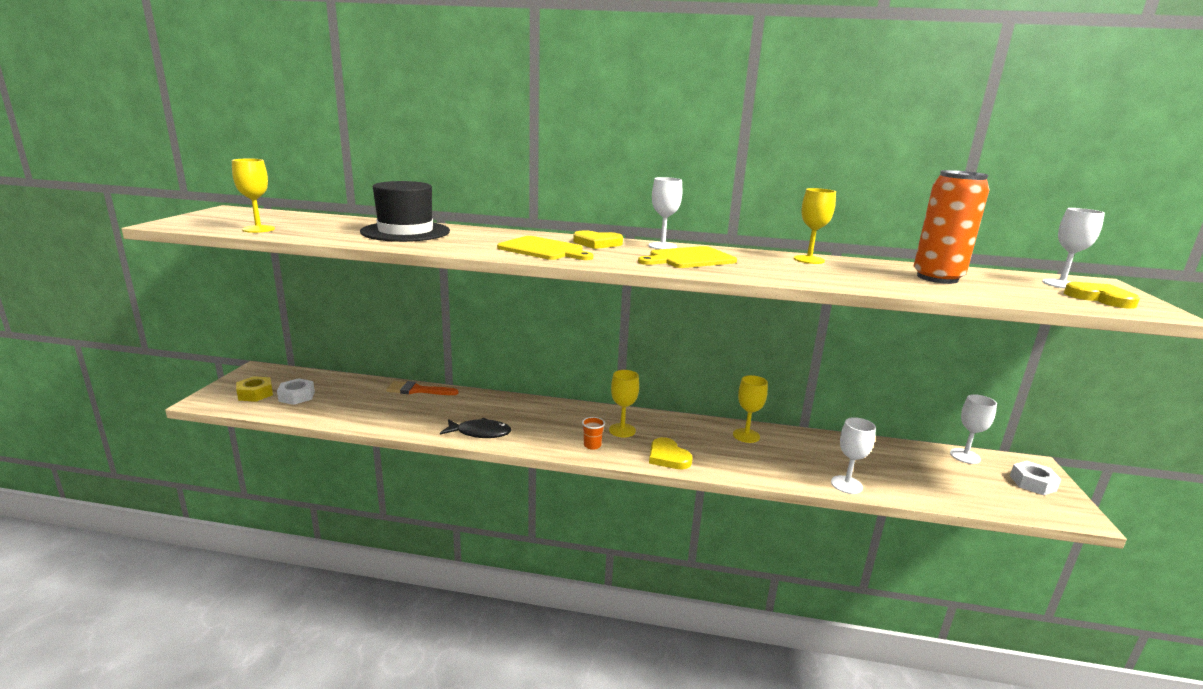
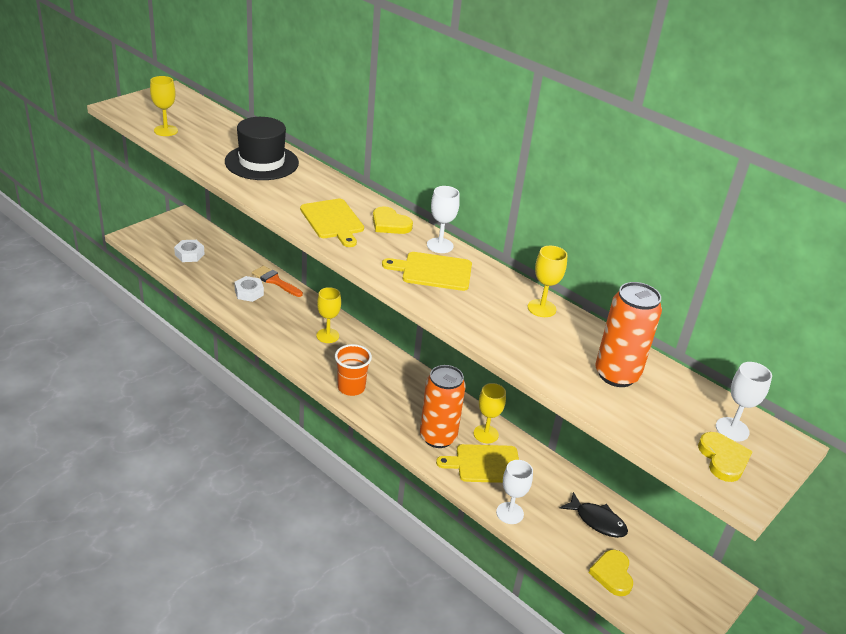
camera: 30 degrees right, 15 degrees up
yellow nut [236,376,273,402] -> none
black fish [440,418,512,438] -> black fish moved to [559,492,628,538]
orange cup [582,417,605,450] -> orange cup [335,344,372,396], size x1.81
yellow goblet [609,370,639,437] -> yellow goblet moved to [317,287,341,343]
yellow heart [649,437,693,469] -> yellow heart moved to [589,550,633,596]
white goblet [950,394,997,464] -> none
white nut [1010,461,1061,495] -> white nut moved to [234,276,264,302]
none -> orange can [420,365,466,448]
none -> yellow cutting board [436,444,519,483]

